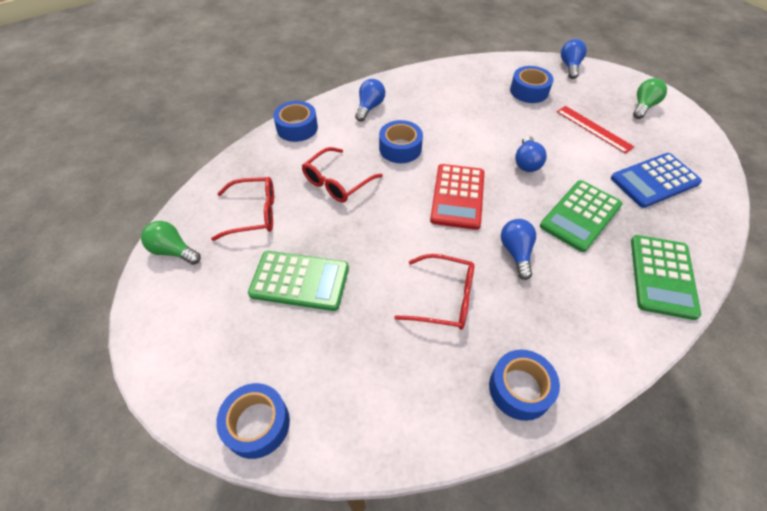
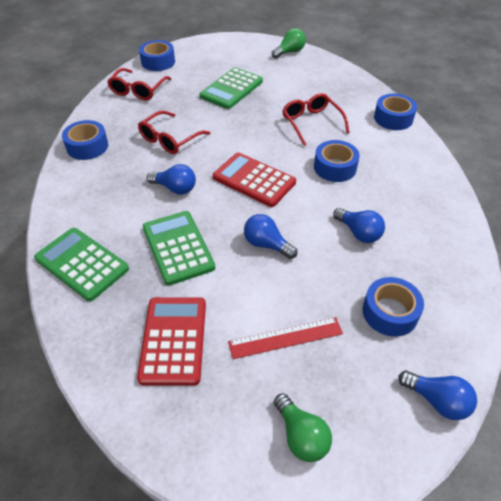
camera: 115 degrees right, 5 degrees down
red glasses [211,177,274,241] -> red glasses moved to [107,68,171,100]
blue light bulb [355,79,385,122] -> blue light bulb moved to [333,208,385,243]
blue calculator [611,153,702,208] -> red calculator [137,297,206,386]

